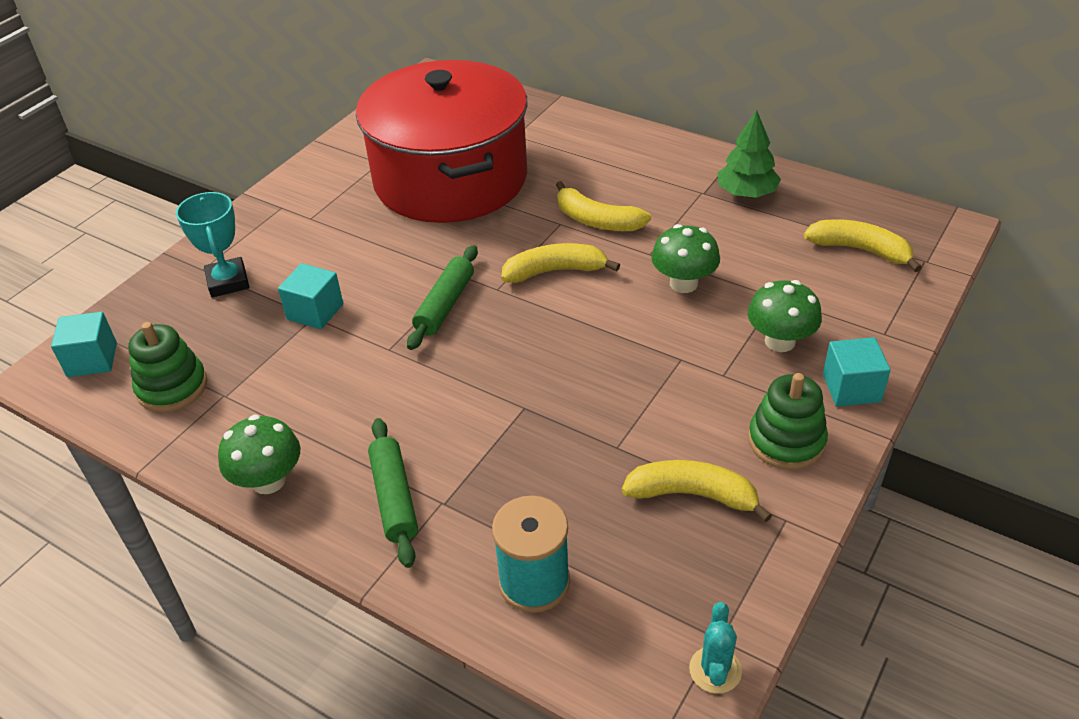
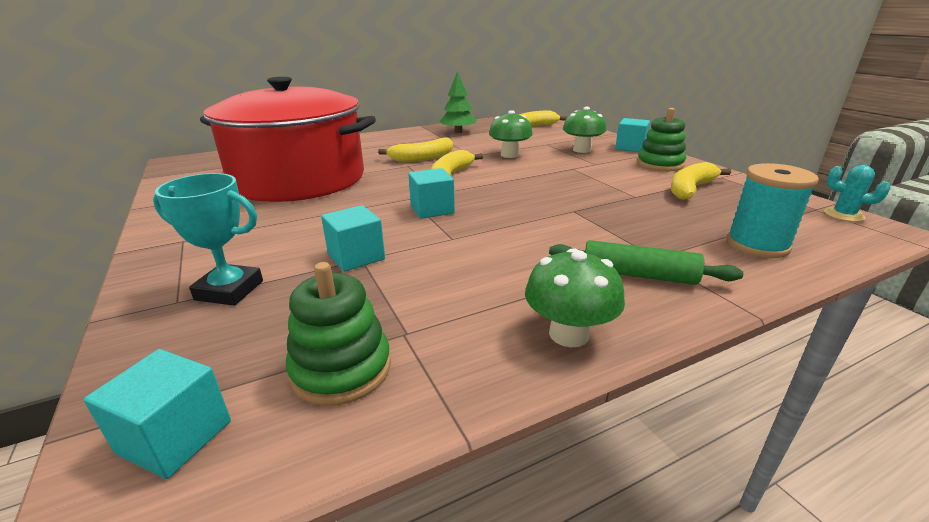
camera: 60 degrees left, 15 degrees down
green rolling pin [407,245,478,350] -> turquoise cube [408,168,455,219]

